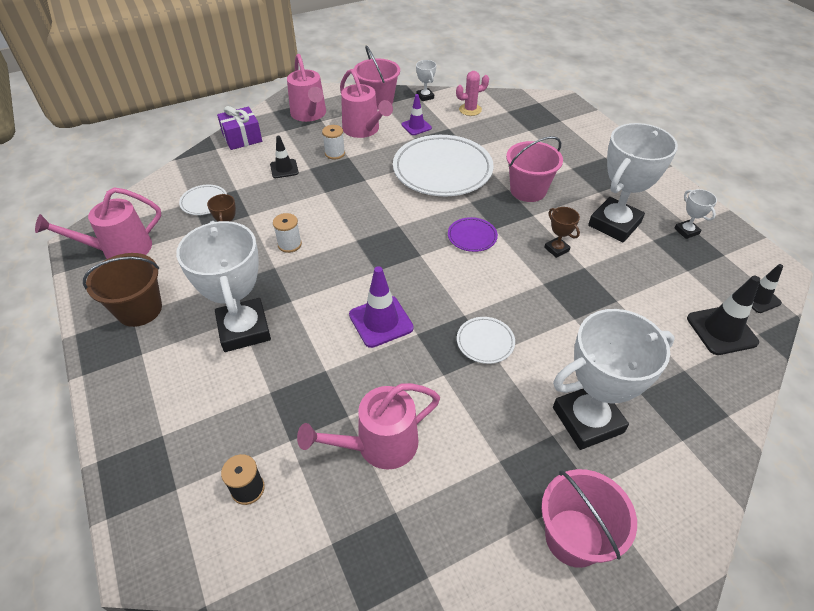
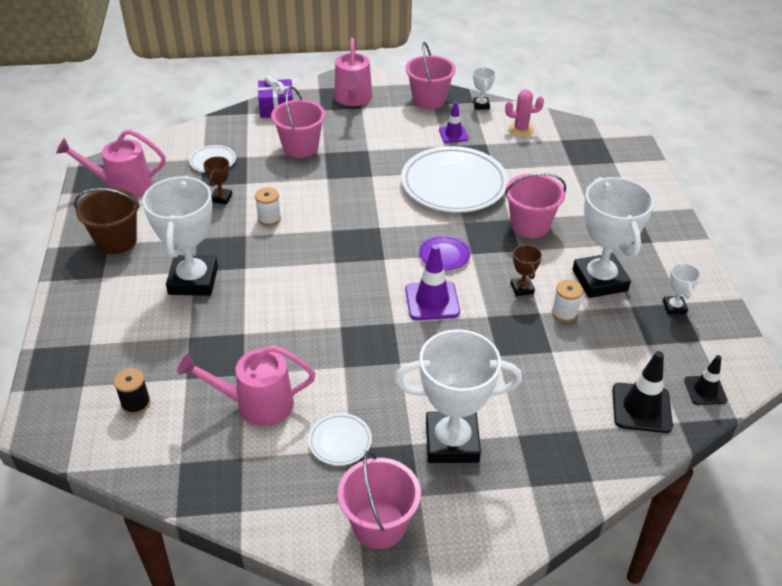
camera: 20 degrees right, 5 degrees down
black traffic cone [270,136,299,178] -> pink bucket [271,86,325,158]
white spool [322,125,345,160] -> white spool moved to [552,280,583,322]
pink watering can [340,69,393,138] -> none
purple traffic cone [349,266,414,348] -> purple traffic cone moved to [405,244,460,320]
white plate [457,317,515,364] -> white plate moved to [308,413,372,466]
white trophy [588,123,678,242] -> white trophy turned 75 degrees counterclockwise [572,177,654,298]

